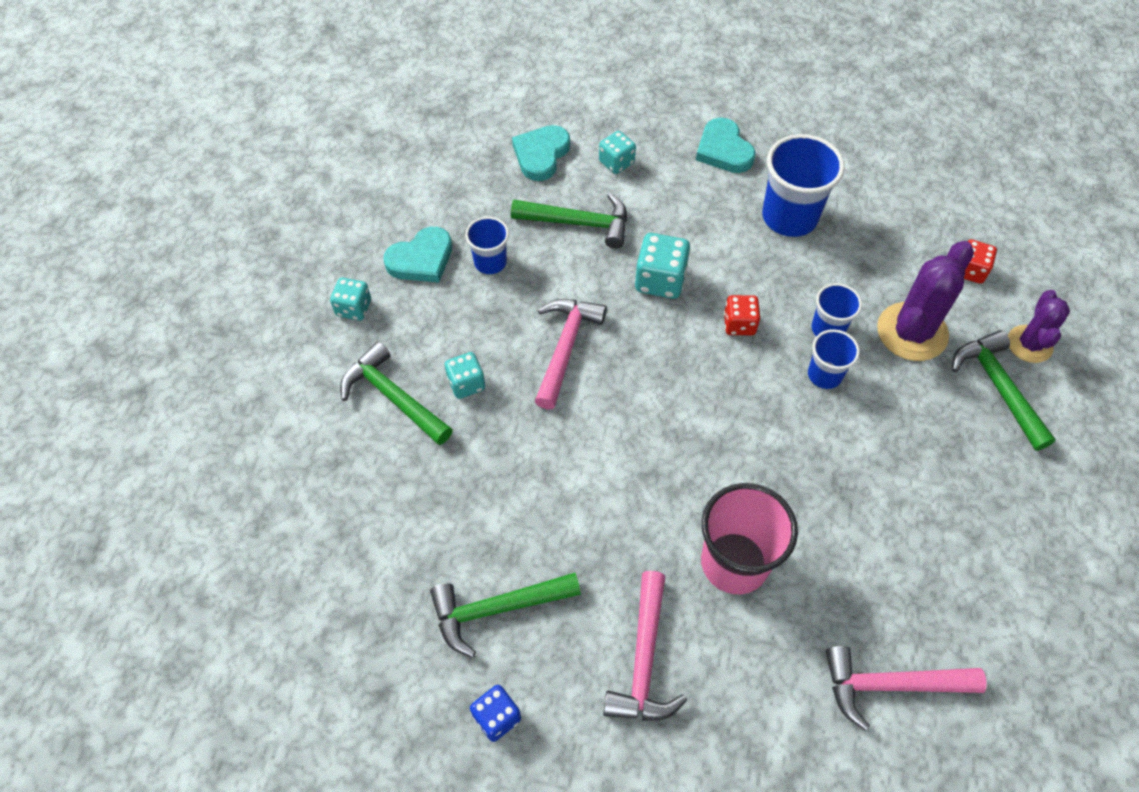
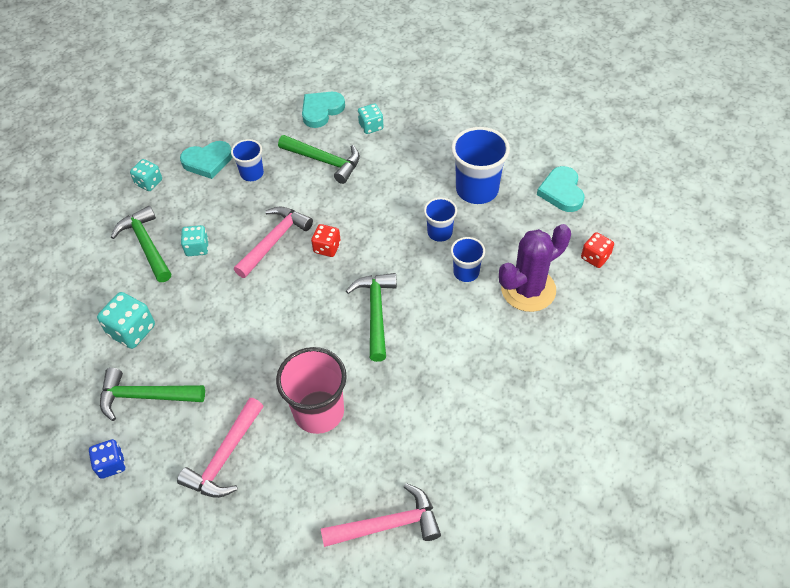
camera: 20 degrees right, 5 degrees down
turquoise dice [635,233,690,299] -> turquoise dice moved to [97,292,155,349]
turquoise heart [696,118,756,173] -> turquoise heart moved to [537,166,584,212]
red dice [724,295,761,335] -> red dice moved to [311,224,341,257]
blue cup [808,329,860,389] -> blue cup moved to [424,198,457,242]
pink hammer [826,646,987,731] -> pink hammer turned 150 degrees clockwise [321,483,441,547]
green hammer [952,330,1056,451] -> green hammer moved to [346,273,397,362]
purple cactus [1008,290,1070,363] -> none

